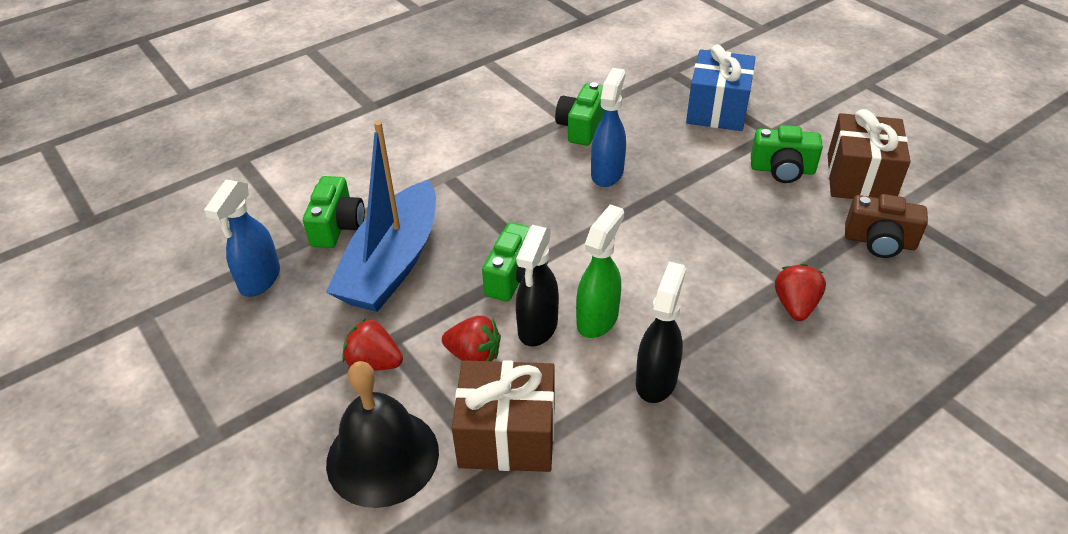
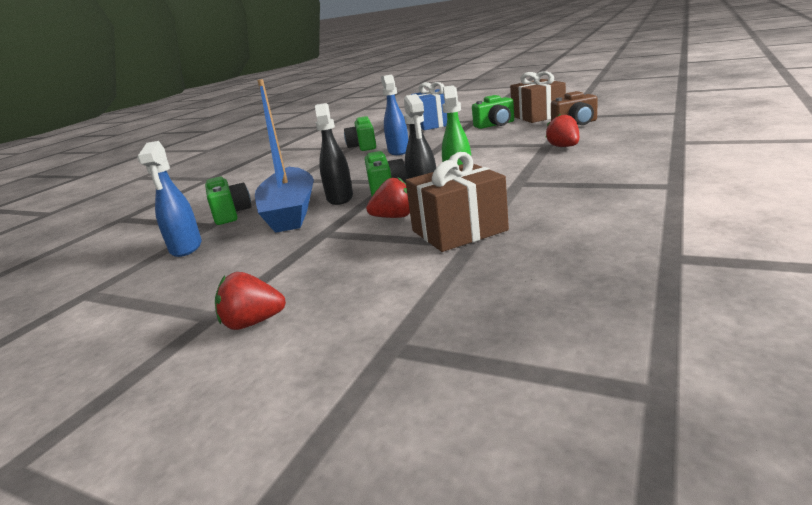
camera: 25 degrees left, 20 degrees down
black bell [326,361,439,508] -> none
red strawberry [343,318,403,371] -> red strawberry moved to [215,272,286,330]
black spray bottle [636,262,686,403] -> black spray bottle moved to [315,103,353,205]

